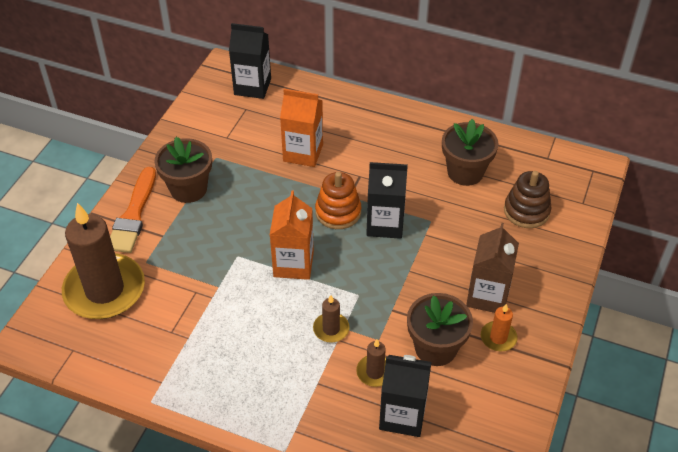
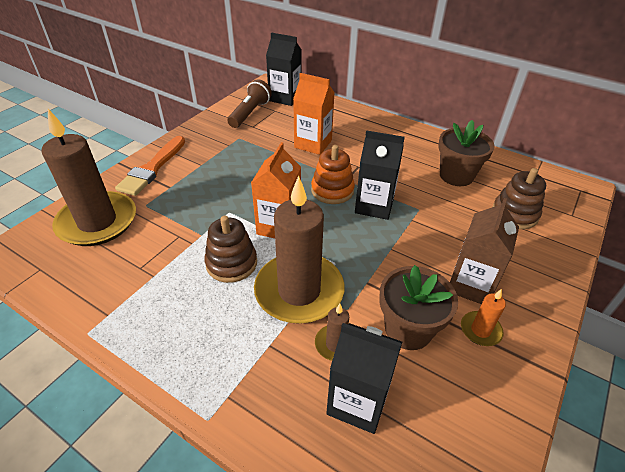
camera: 10 degrees right, 5 degrees down
brown flower pot [154,137,212,203] -> none
brown candle [313,295,349,343] -> brown candle [254,176,344,324], size x2.32
none -> brown stacking toy [204,216,257,283]
none -> brown flashlight [227,79,272,128]

